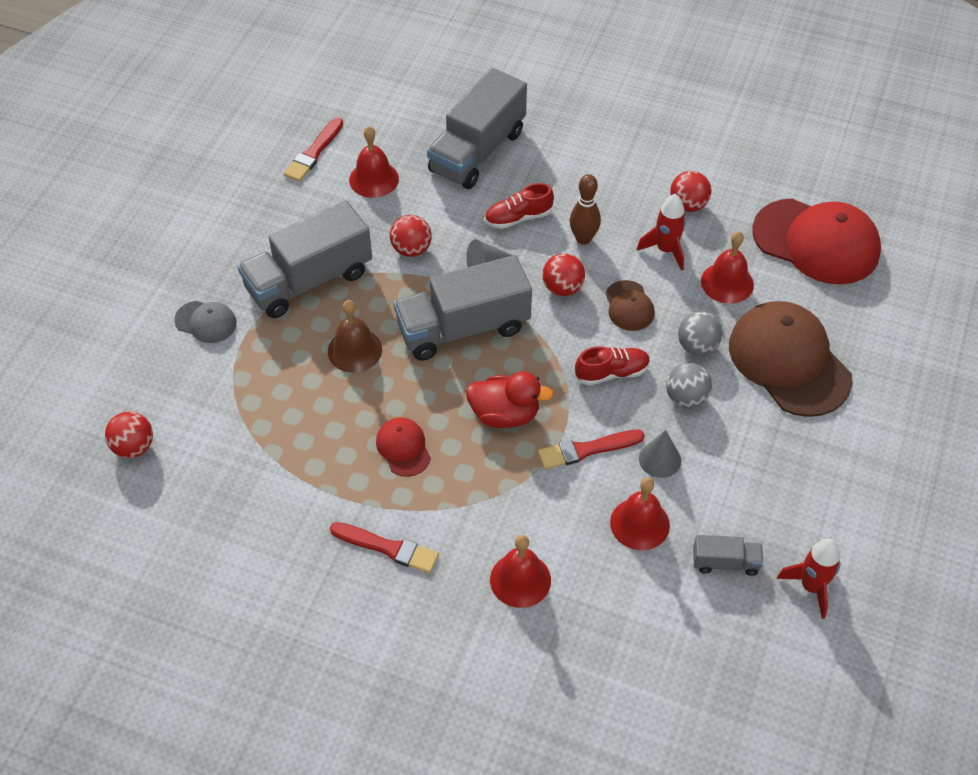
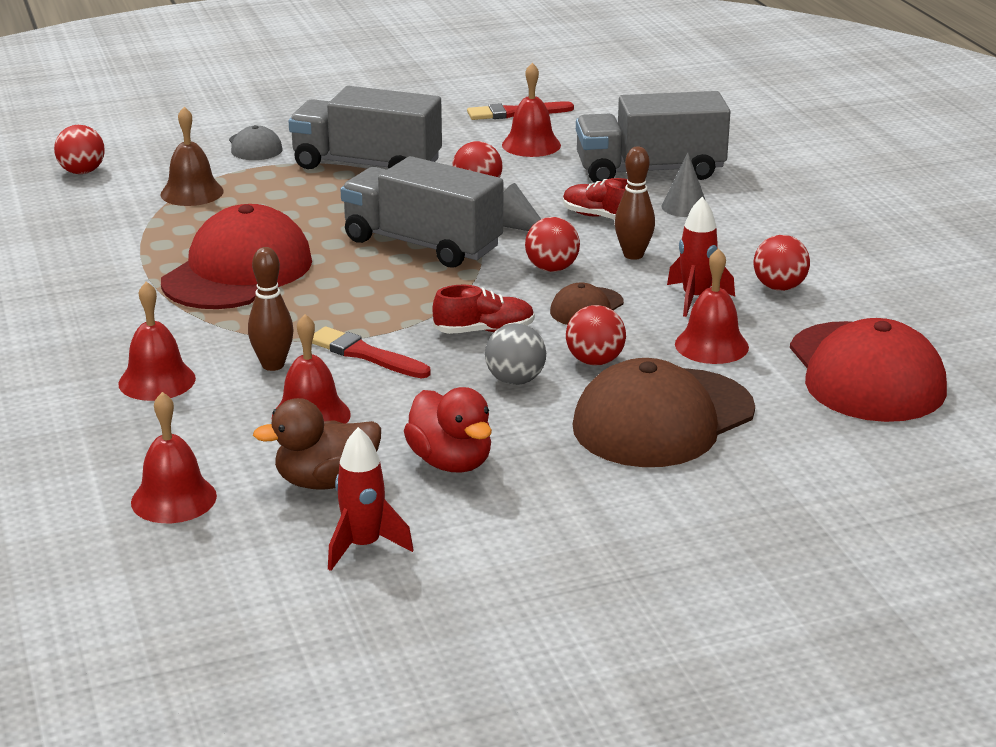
camera: 50 degrees right, 25 degrees down
brown bell [328,300,382,373] -> brown bell moved to [160,107,224,206]
red brush [330,522,439,573] -> none
red cap [376,418,431,477] -> red cap [161,204,312,309], size x2.12
red duck [466,371,554,428] -> red duck moved to [404,387,492,473]
red shoe [575,346,650,385] -> red shoe turned 45 degrees counterclockwise [432,285,535,334]
grey cone [639,430,681,478] -> grey cone moved to [661,153,705,217]
grey ball [678,312,723,356] -> red ball [566,305,626,365]
grey truck [693,535,763,576] -> brown duck [253,398,381,490]
brown cap [729,301,852,417] -> brown cap turned 150 degrees counterclockwise [572,358,755,467]
none -> red bell [131,392,217,523]
none -> brown bowling pin [248,247,293,371]

